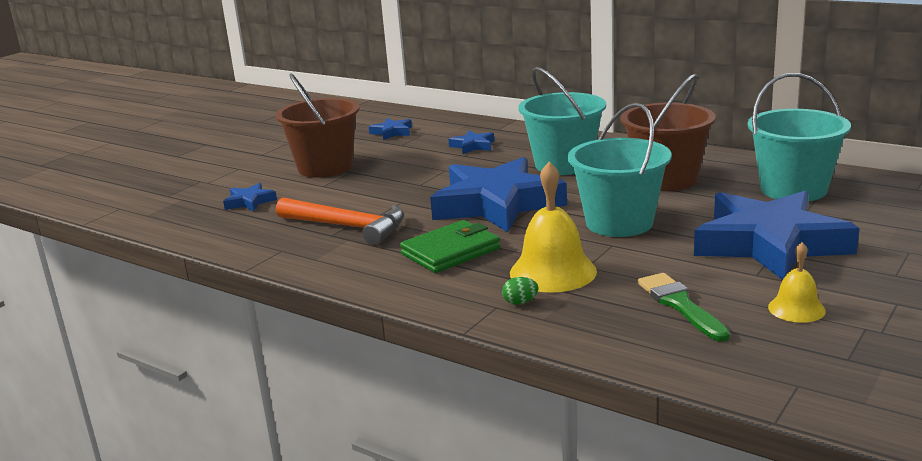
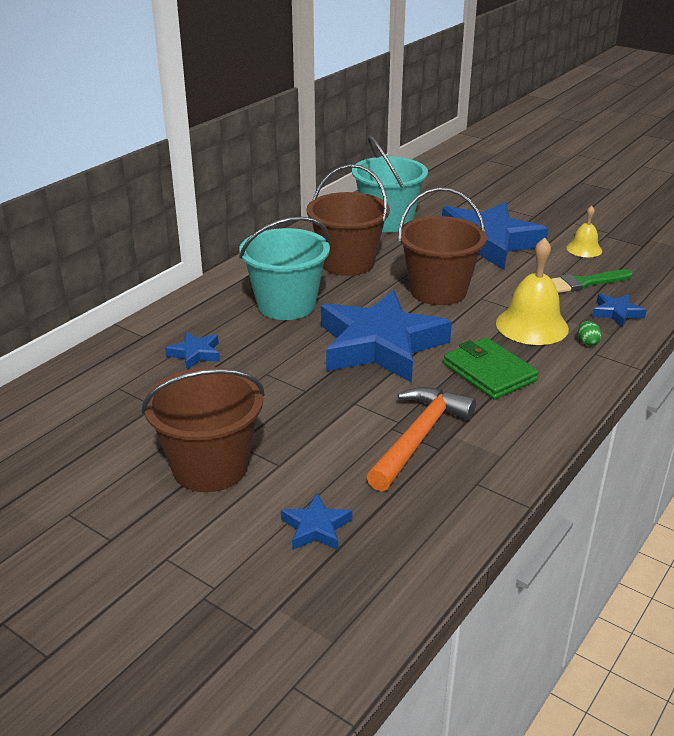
camera: 90 degrees left, 10 degrees up
blue star [369,118,412,140] -> blue star moved to [592,293,647,327]
turquoise bucket [568,103,672,237] -> brown bucket [398,187,487,305]

